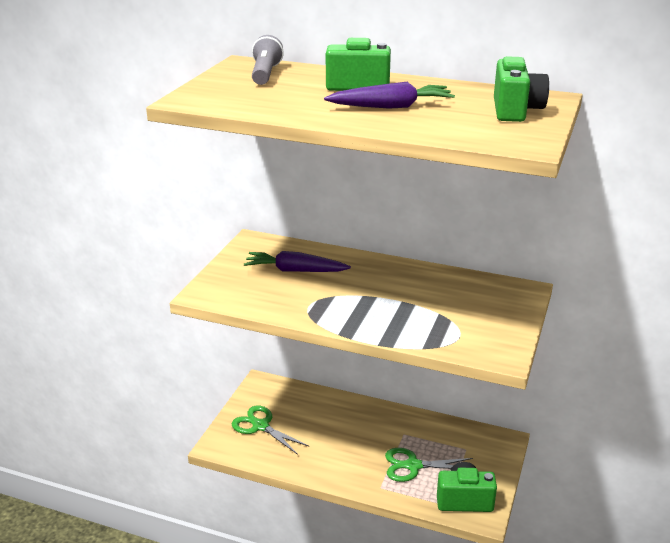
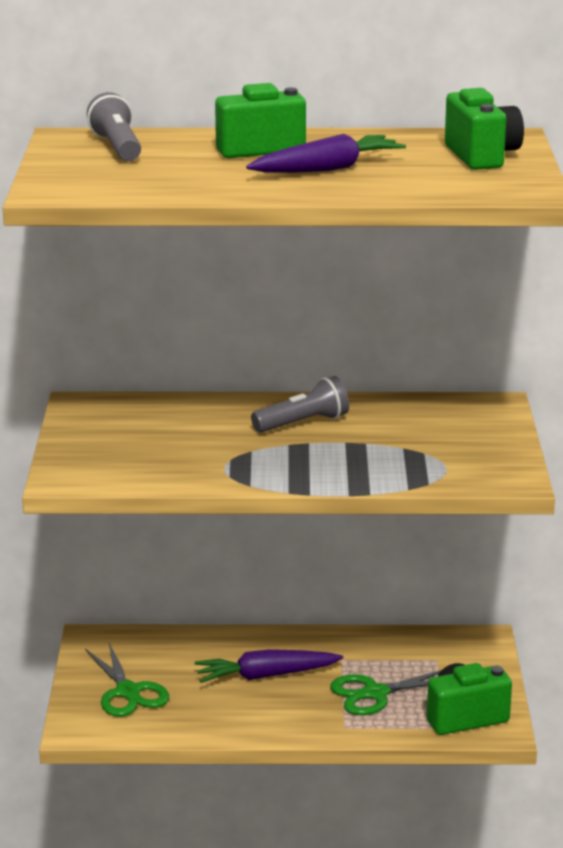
camera: 20 degrees left, 5 degrees down
green scissors [232,406,309,455] -> green scissors turned 135 degrees counterclockwise [85,643,169,717]
purple carrot [244,251,351,272] -> purple carrot moved to [195,649,343,683]
none -> grey flashlight [251,376,349,433]

